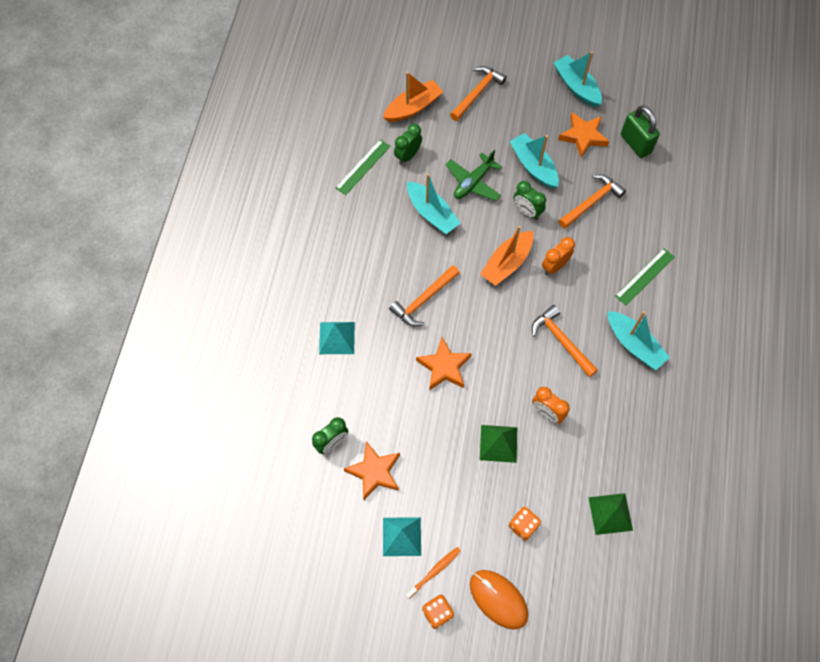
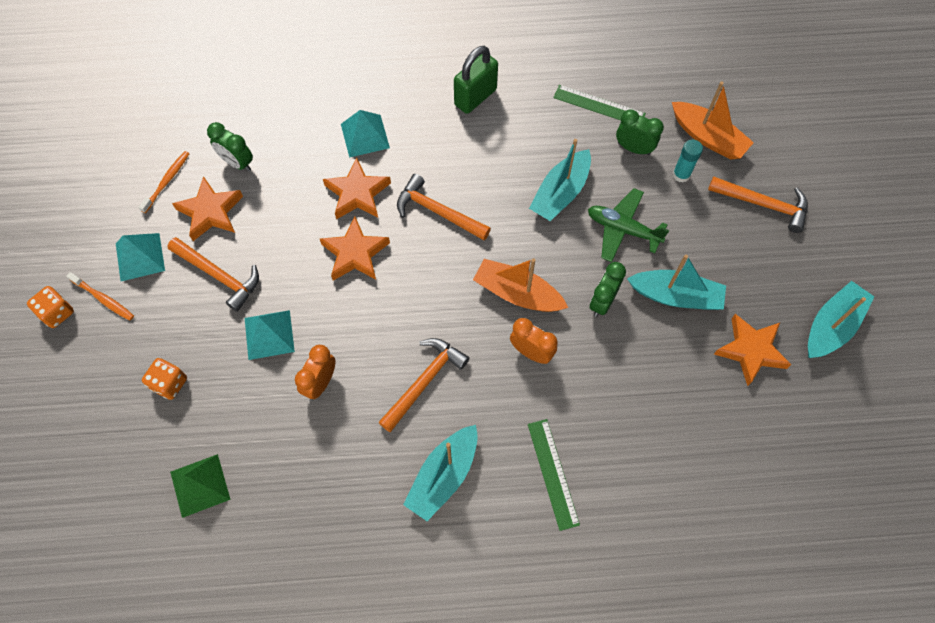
camera: 75 degrees right, 0 degrees up
orange mouse [470,570,528,630] -> none
green pyramid [480,425,517,463] -> turquoise pyramid [245,310,295,360]
turquoise boat [509,133,559,189] -> turquoise boat turned 60 degrees clockwise [627,255,726,310]
orange hammer [559,174,626,229] -> orange hammer moved to [167,237,259,312]
green ruler [615,248,674,305] -> green ruler turned 45 degrees clockwise [528,419,580,531]
green padlock [621,105,660,158] -> green padlock moved to [454,46,498,114]
none -> orange toothbrush [138,151,189,213]
none -> orange star [323,157,391,219]
none -> turquoise glue stick [673,139,703,183]

